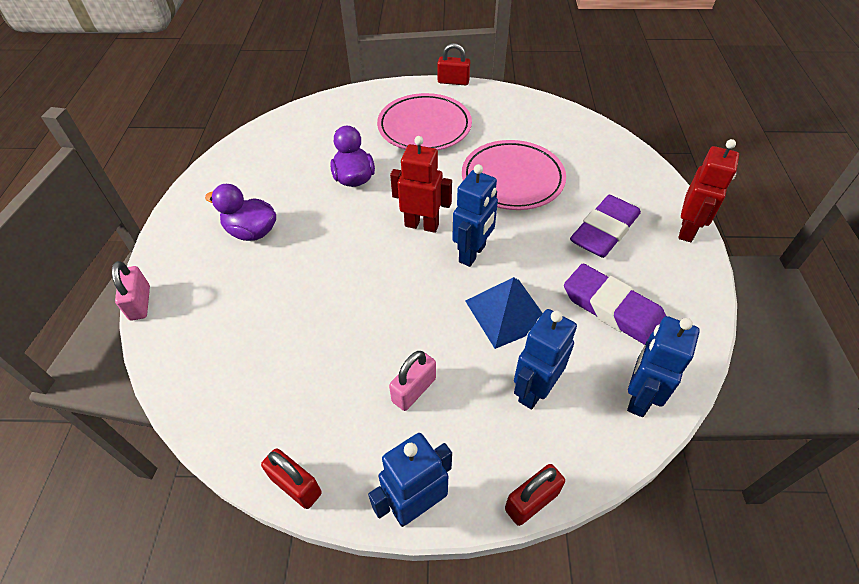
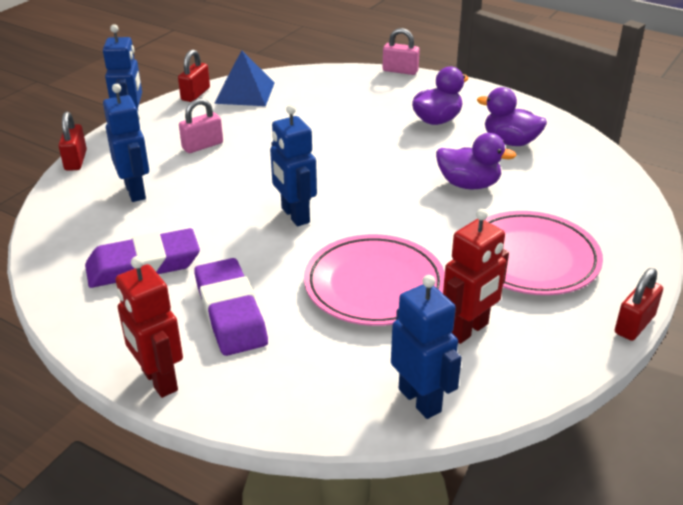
camera: 120 degrees right, 15 degrees down
red padlock [261,448,322,509] -> red padlock turned 45 degrees counterclockwise [178,49,210,102]
pink padlock [389,351,436,411] -> pink padlock turned 75 degrees clockwise [179,98,223,153]
red robot [390,136,452,233] -> red robot moved to [443,209,509,344]
blue pyramid [465,277,543,349] -> blue pyramid moved to [214,50,275,106]
blue robot [627,316,700,417] -> blue robot moved to [391,275,462,419]
none -> purple duck [477,87,547,146]

